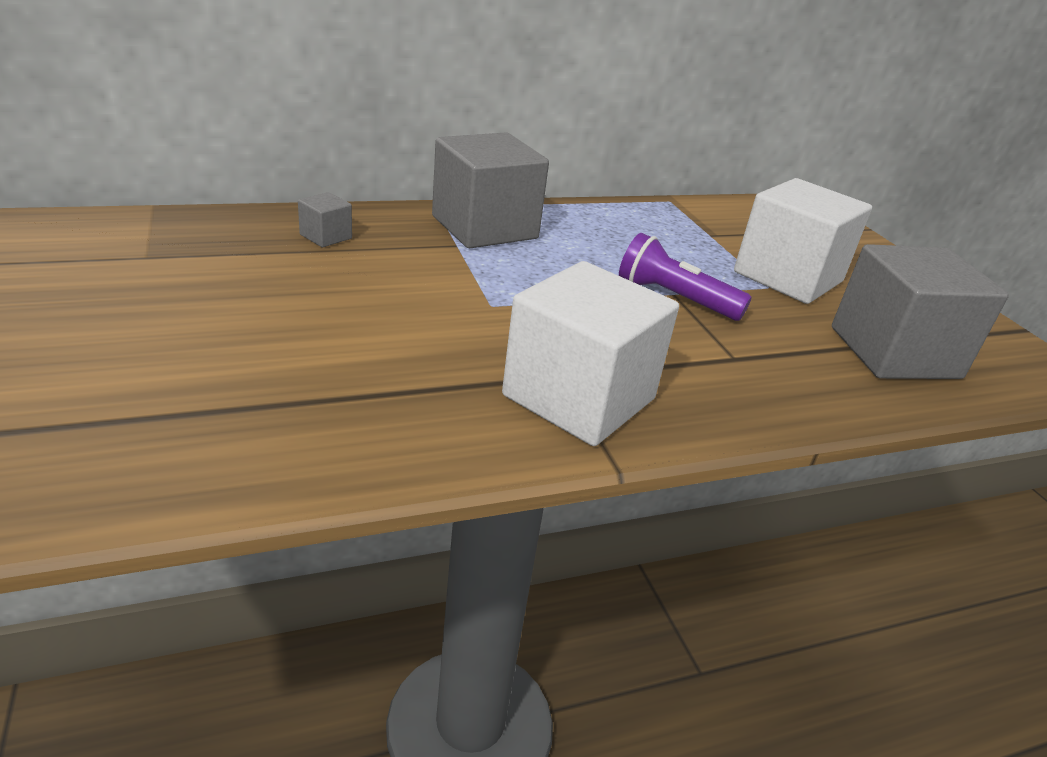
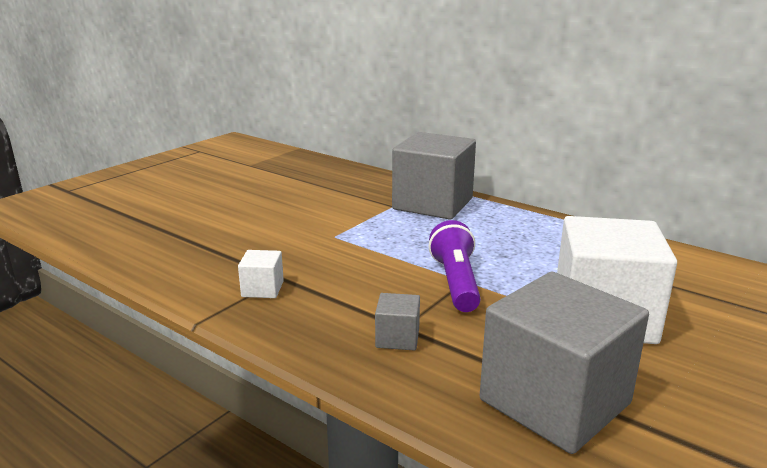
camera: 60 degrees right, 10 degrees down
grey cube [298,192,352,247] -> grey cube moved to [375,293,420,351]
white cube [502,261,679,446] -> white cube [238,250,284,298], size x0.43

